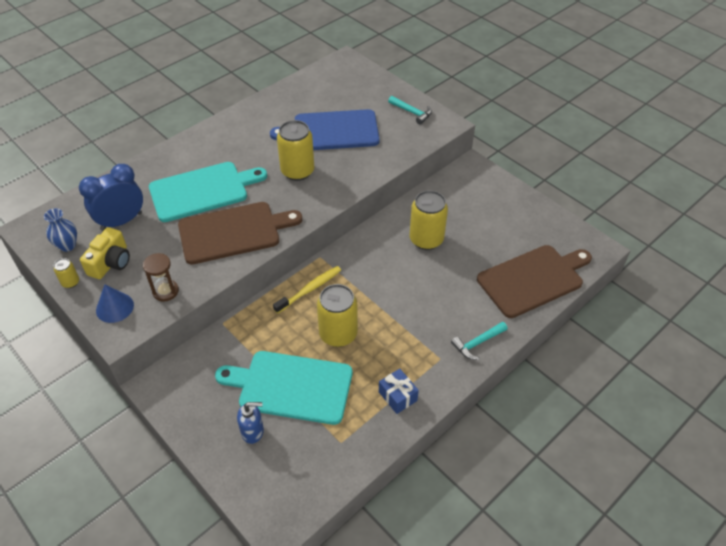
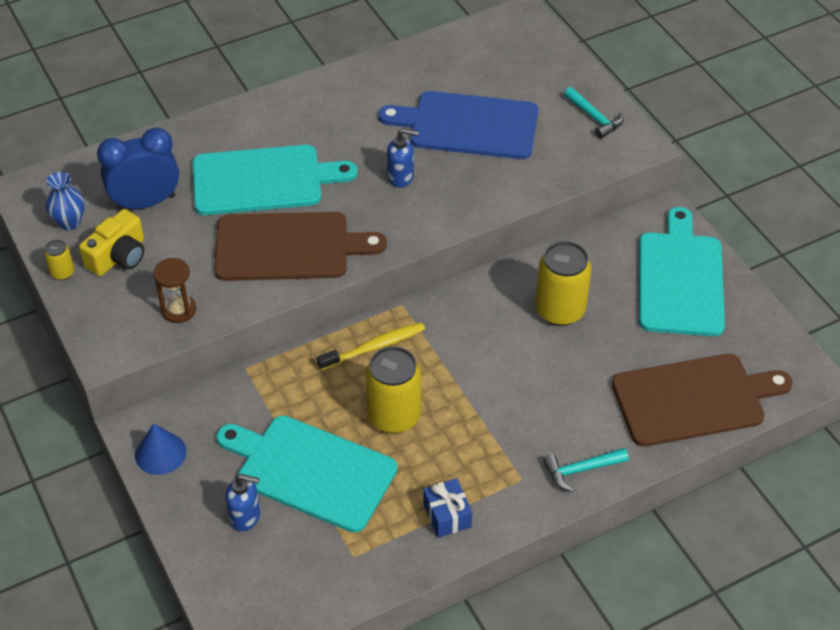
camera: 15 degrees right, 0 degrees up
blue cone [96,284,134,323] -> blue cone moved to [135,423,186,475]
yellow can [277,120,314,181] -> blue soap dispenser [387,128,419,187]
none -> turquoise cutting board [639,207,725,336]

